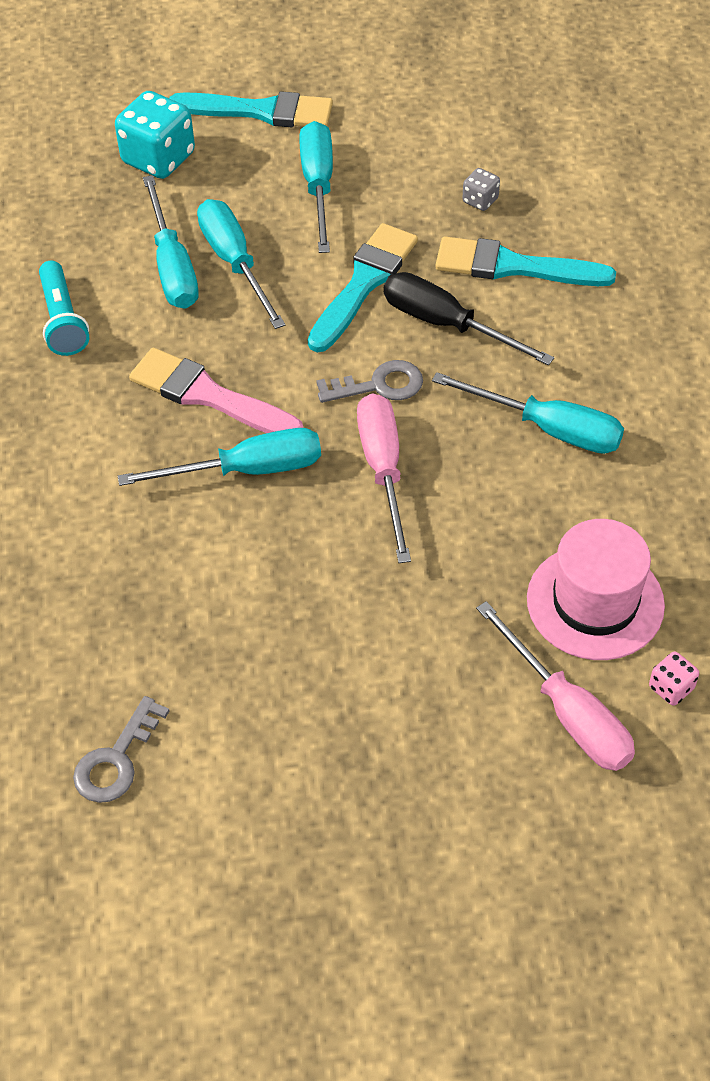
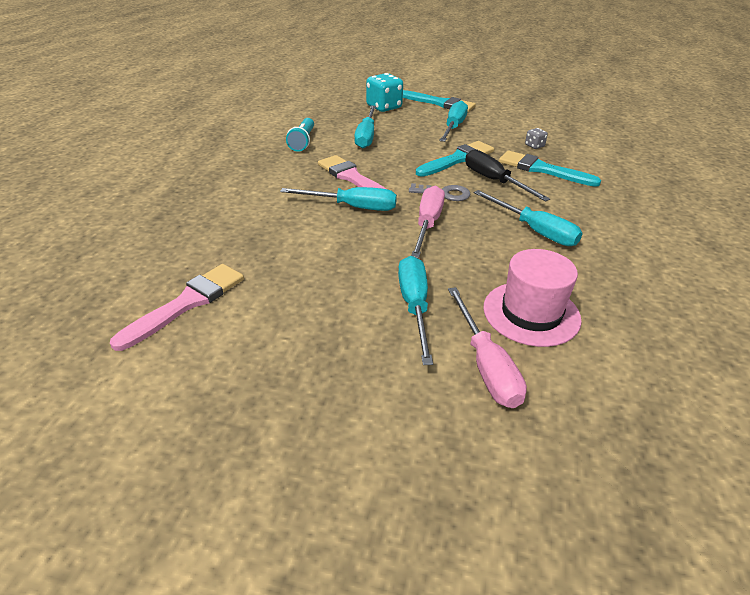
camera: 20 degrees right, 15 degrees down
grey key [73,696,170,803] -> pink brush [110,264,244,351]
turquoise screwdriver [197,199,285,329] -> turquoise screwdriver moved to [398,256,433,365]
pink dice [649,651,699,706] -> none

